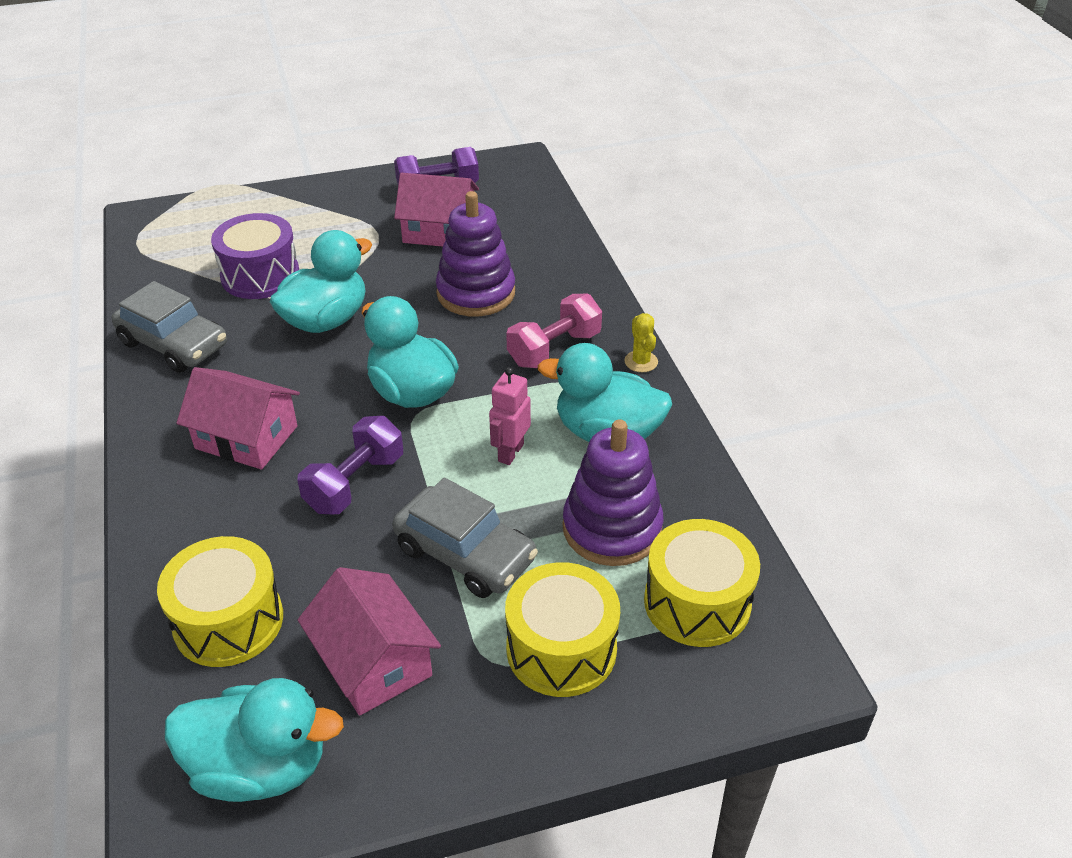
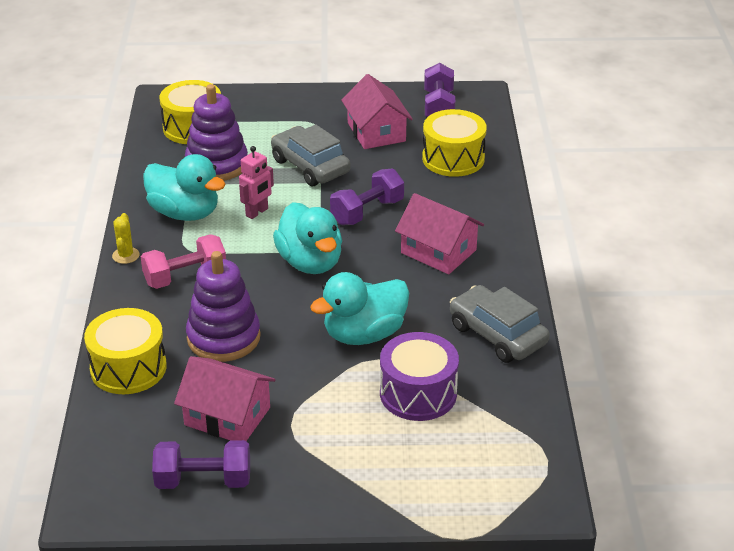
camera: 165 degrees left, 5 degrees down
turquoise duck [165,678,344,802] -> purple dumbbell [424,63,455,117]
yellow drum [505,562,620,697] -> yellow drum moved to [84,308,167,394]

